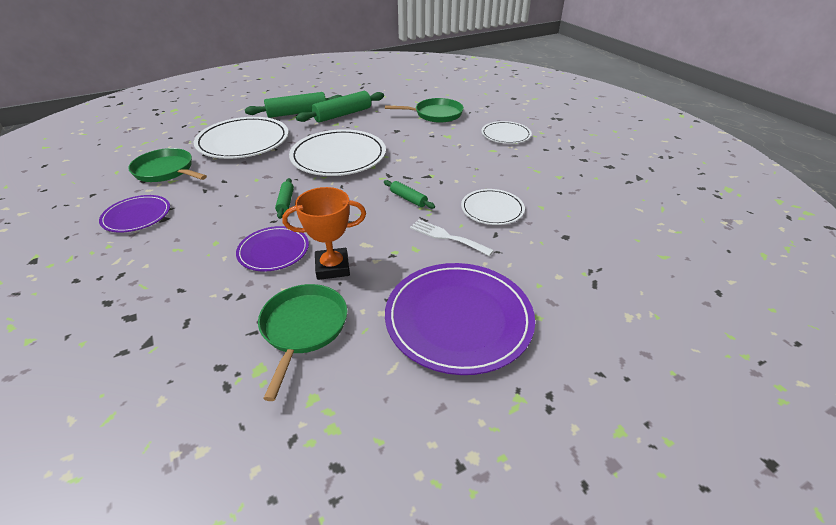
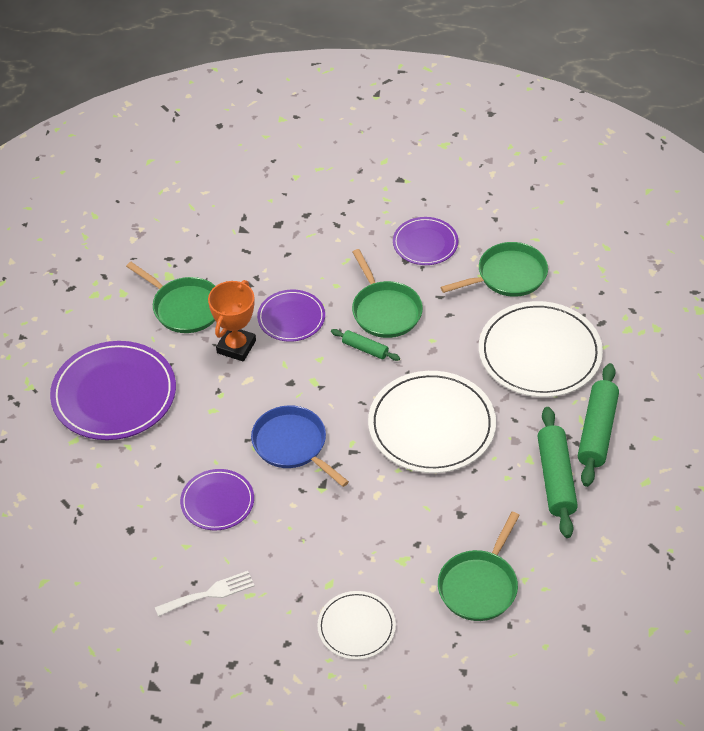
camera: 125 degrees right, 10 degrees up
green rolling pin [384,180,435,209] -> blue pan [251,405,349,487]
white fork [410,219,494,256] -> white fork moved to [155,571,255,617]
white plate [461,189,525,225] -> purple plate [180,469,254,530]
none -> green pan [352,249,423,338]

